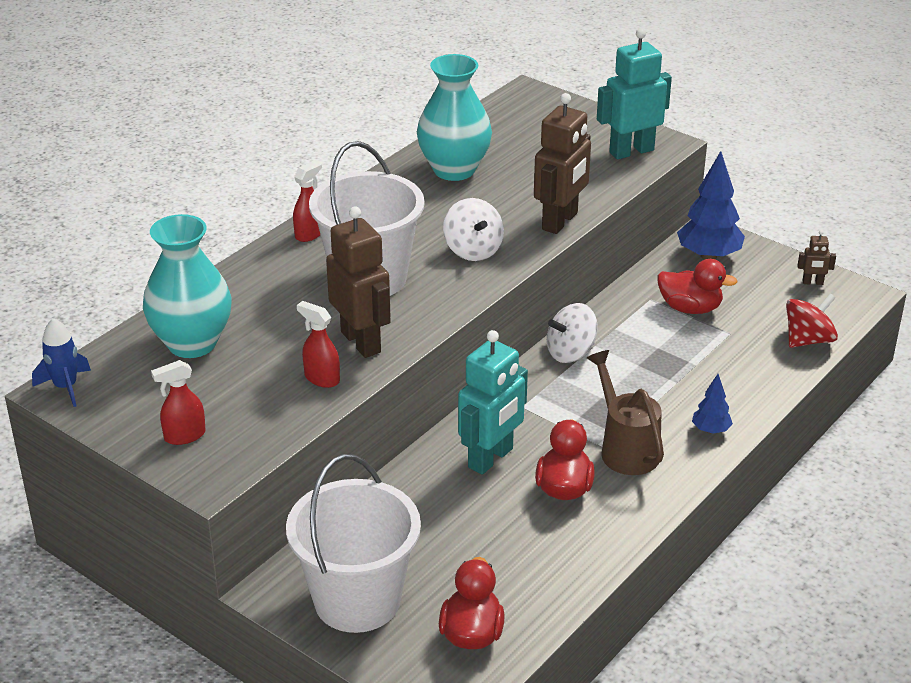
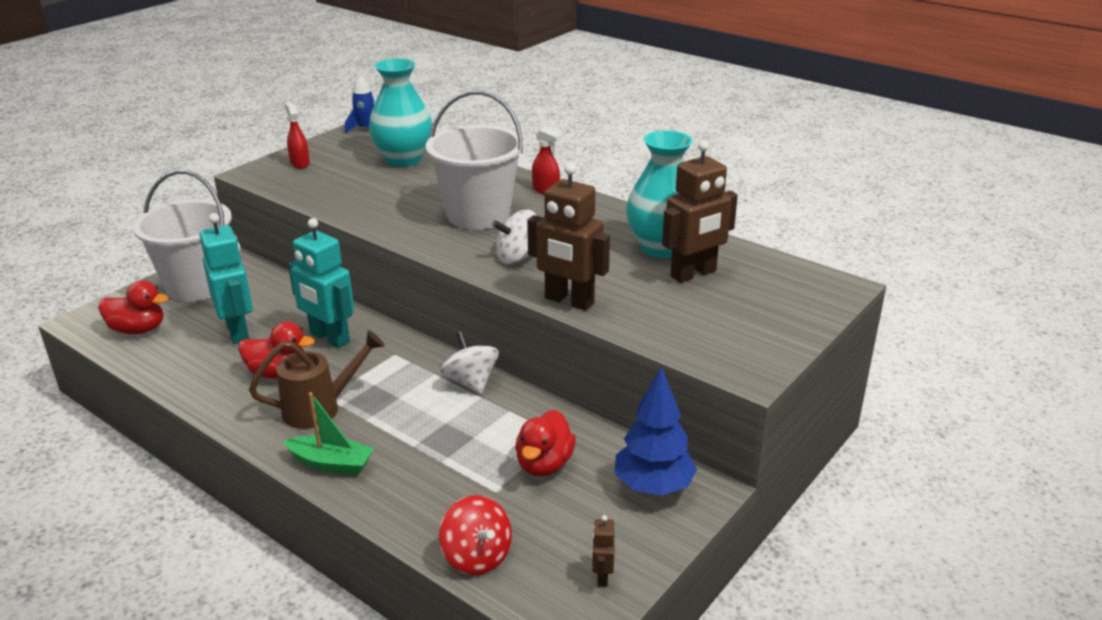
camera: 90 degrees right, 5 degrees down
red spray bottle [297,301,340,388] -> none
brown robot [326,206,390,358] -> brown robot moved to [662,140,738,283]
turquoise robot [597,28,672,159] -> turquoise robot moved to [199,213,253,344]
blue tree [692,374,733,434] -> green boat [283,392,374,475]

